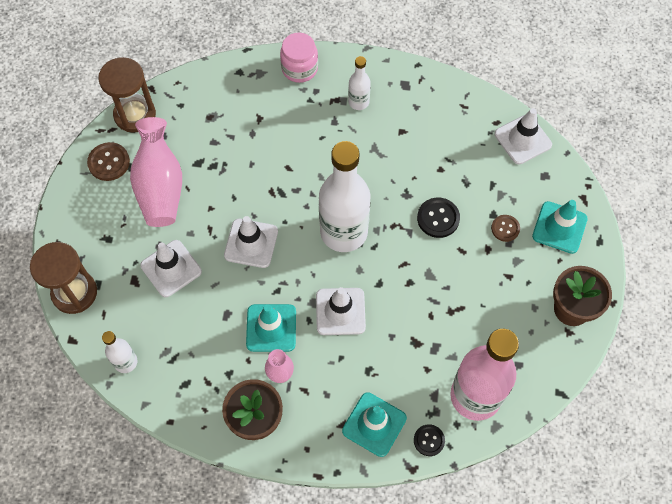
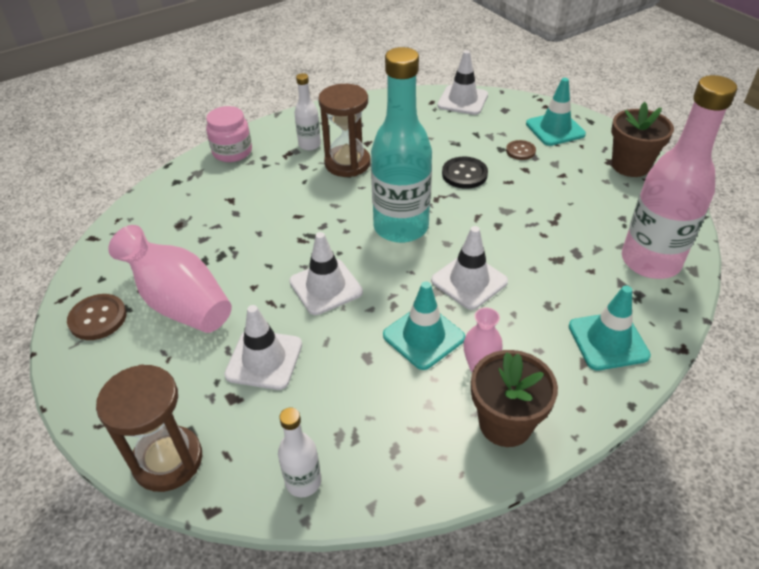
camera: 40 degrees left, 20 degrees down
brown hourglass [98,57,156,132] -> brown hourglass moved to [318,84,370,177]
white bottle [319,141,370,252] -> turquoise bottle [371,47,432,243]
black button [414,425,445,456] -> none

